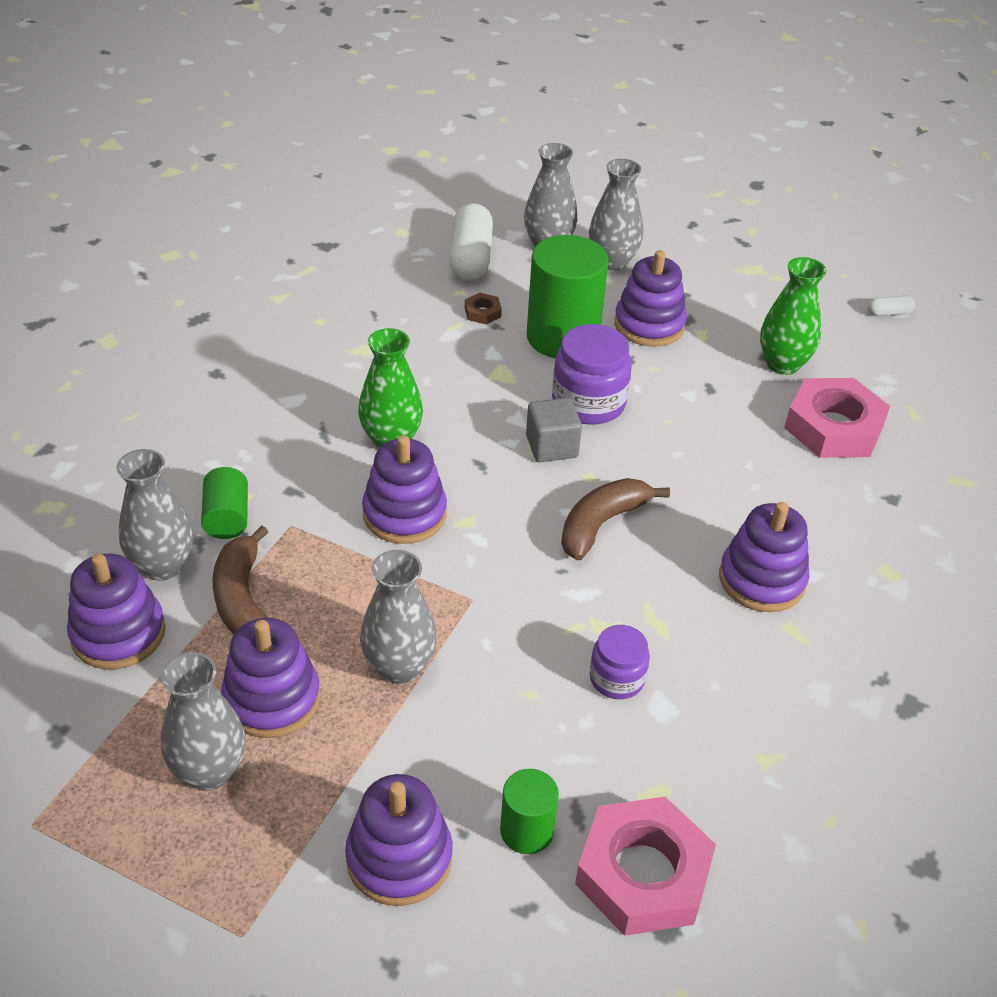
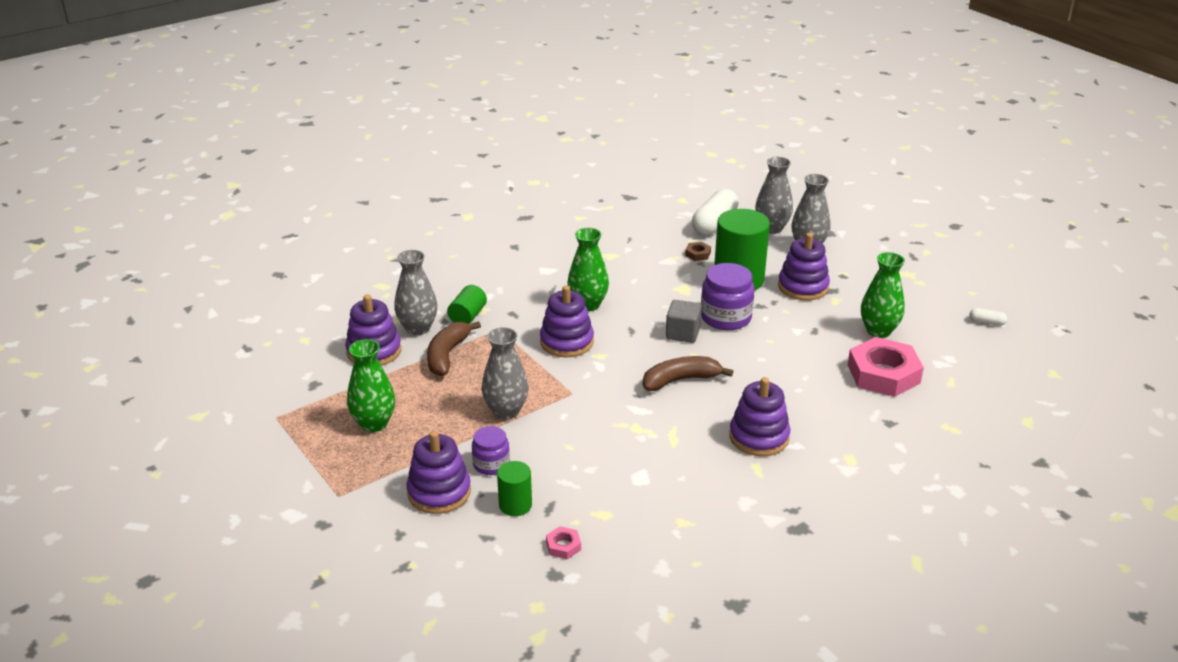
camera: 30 degrees right, 10 degrees down
grey vase [161,652,245,791] -> green vase [347,339,395,432]
purple stacking toy [221,618,320,738] -> none
pink nut [575,797,716,936] -> pink nut [546,526,581,559], size x0.42
purple jar [590,625,650,699] -> purple jar moved to [472,426,510,475]

